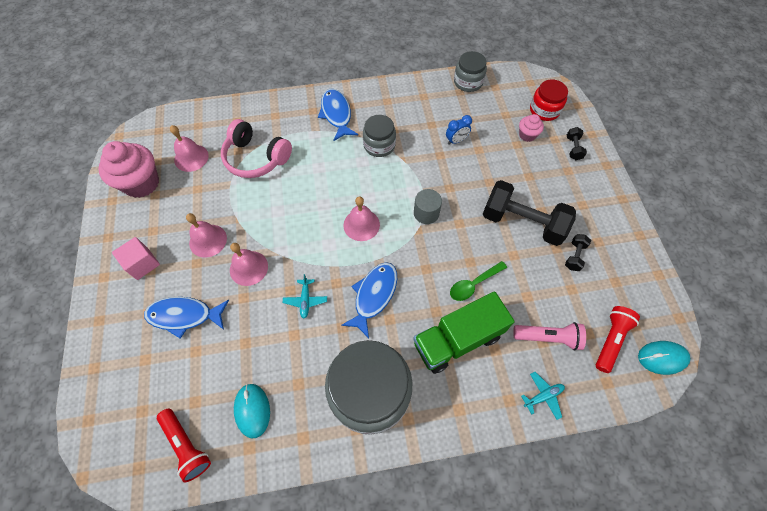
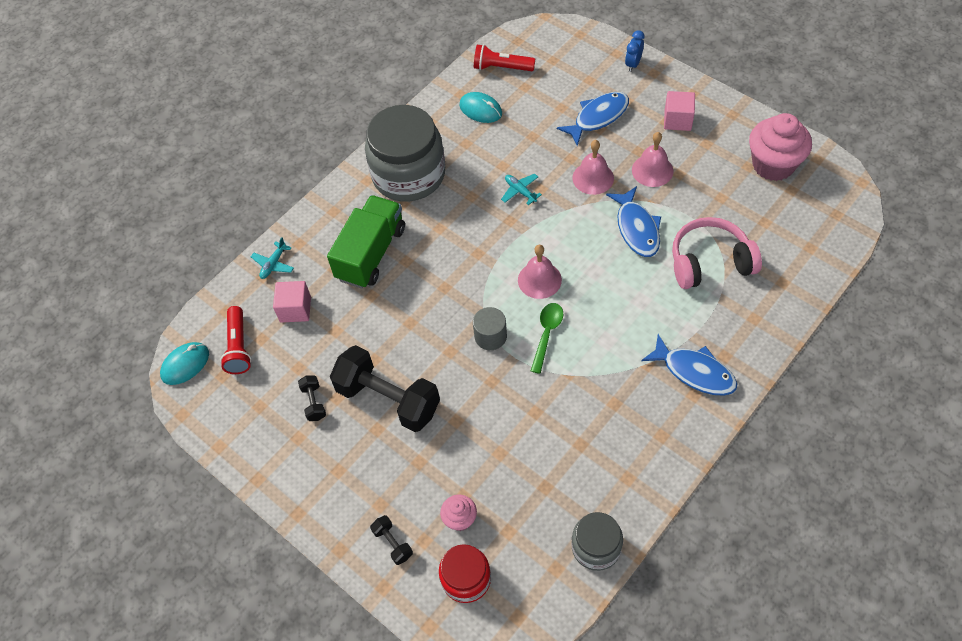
camera: 145 degrees right, 5 degrees down
pink bell [170,125,209,172] -> none
blue fish [341,262,397,338] -> blue fish moved to [606,186,661,257]
grey jar [363,115,396,157] -> none
blue clock [446,115,472,145] -> blue clock moved to [625,30,645,72]
green spoon [450,261,507,301] -> green spoon moved to [531,303,563,374]
black dumbbell [483,180,576,246] -> black dumbbell turned 45 degrees clockwise [330,345,440,432]
pink flashlight [513,322,586,351] -> pink cube [273,281,311,323]

